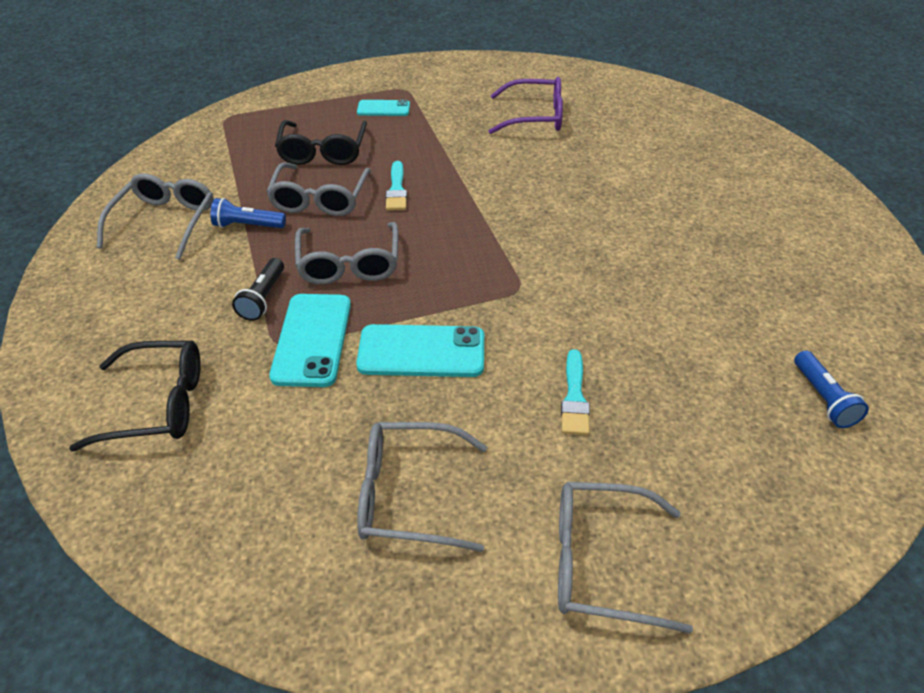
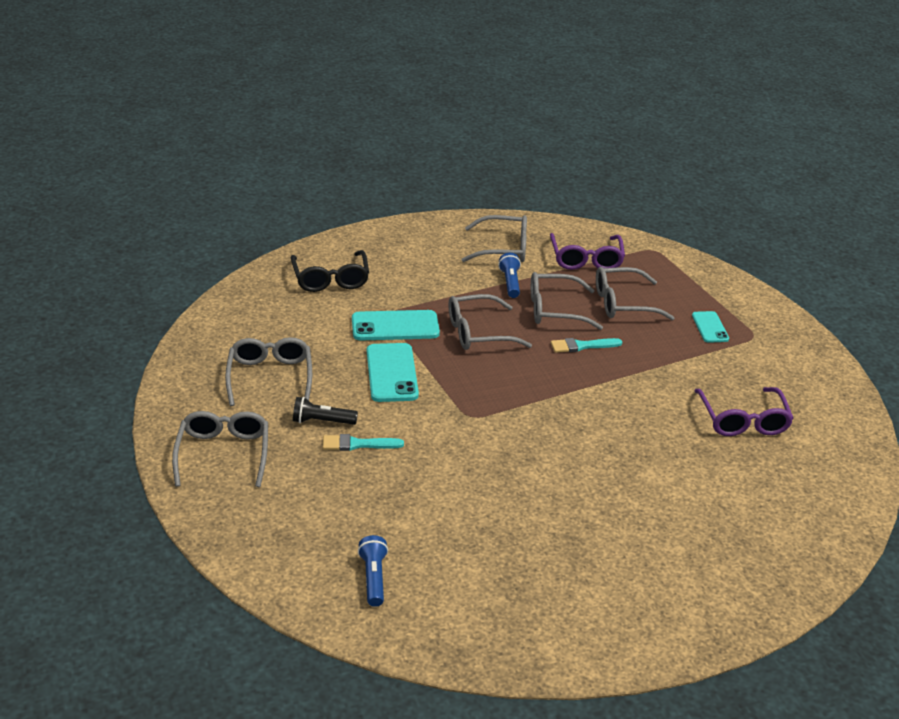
camera: 80 degrees right, 10 degrees down
black flashlight [232,258,284,321] -> black flashlight moved to [293,397,358,425]
black glasses [275,120,367,165] -> grey glasses [596,267,674,320]
blue flashlight [794,350,869,428] -> blue flashlight turned 105 degrees clockwise [358,535,388,607]
none -> purple glasses [550,233,625,270]

